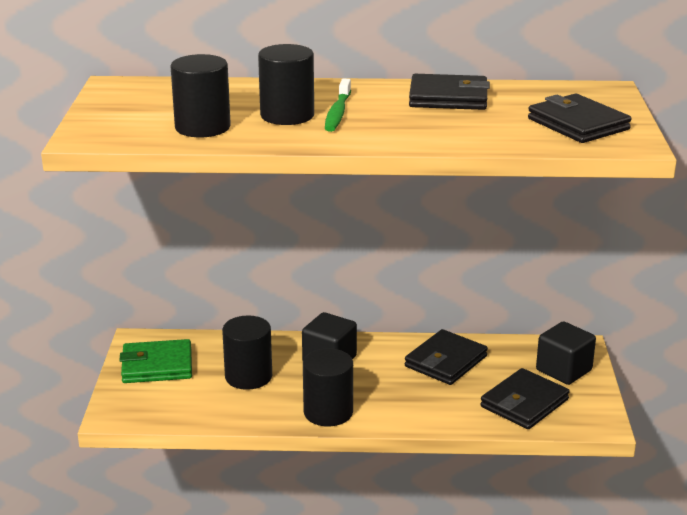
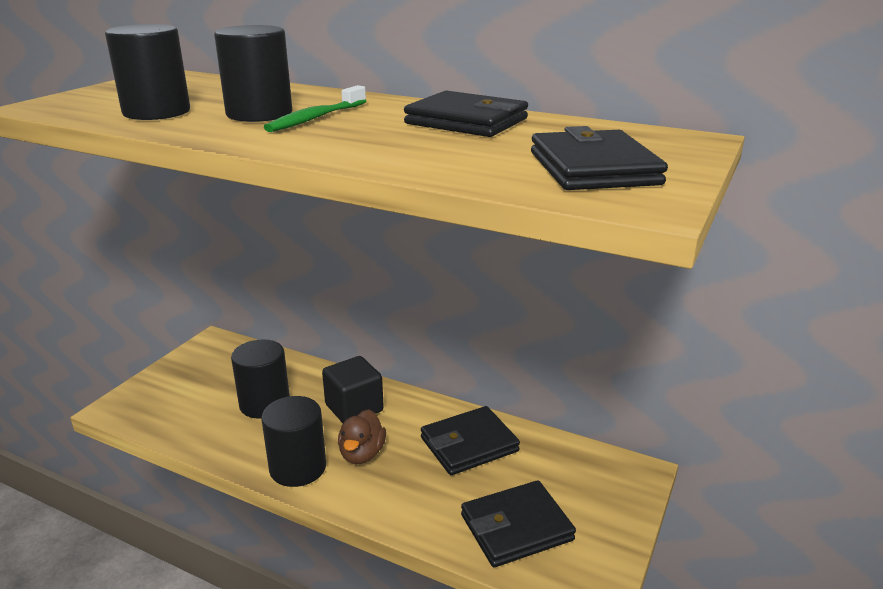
camera: 25 degrees right, 0 degrees up
green wallet [120,339,192,383] -> none
black cube [536,321,596,385] -> none
none -> brown duck [338,409,386,464]

